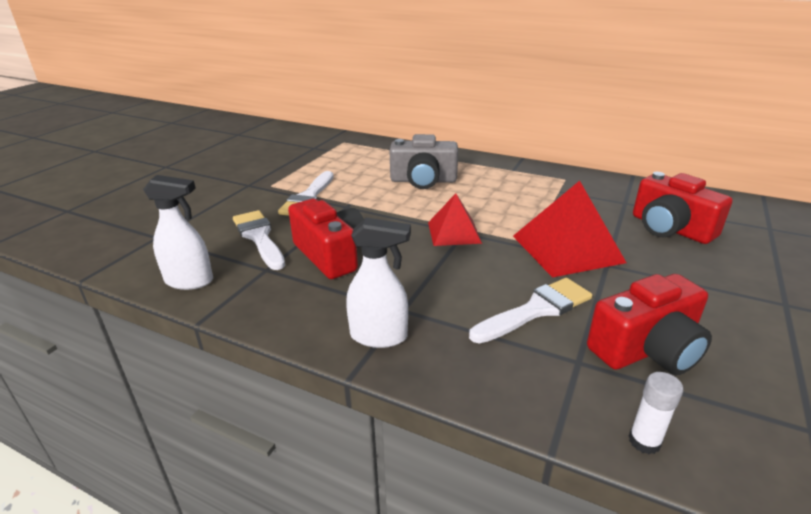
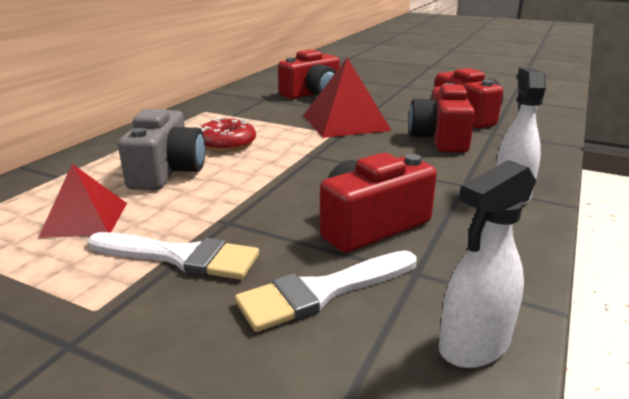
camera: 90 degrees left, 5 degrees down
white spray bottle [143,175,213,290] -> white spray bottle turned 135 degrees counterclockwise [439,160,536,368]
red pyramid [428,193,482,246] -> red pyramid moved to [38,164,127,238]
white brush [469,278,592,343] -> red camera [409,83,475,153]
white glue stick [629,372,683,454] -> none
none -> red donut [199,118,256,152]

